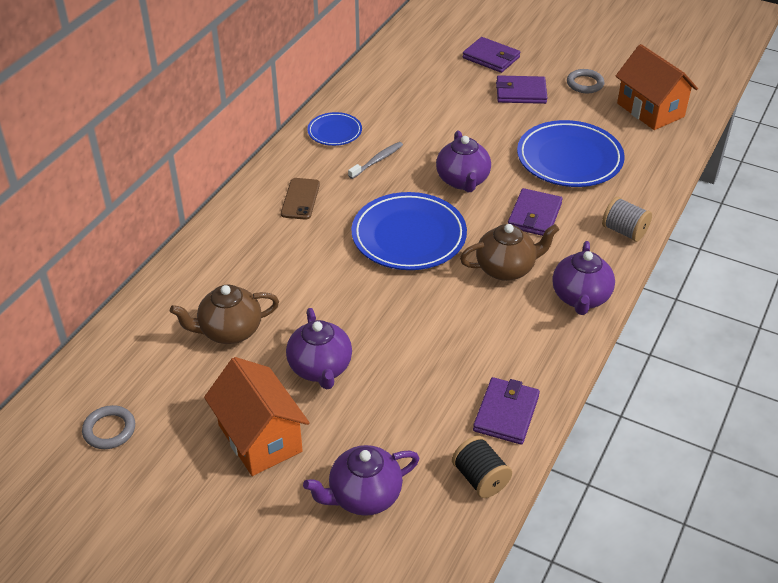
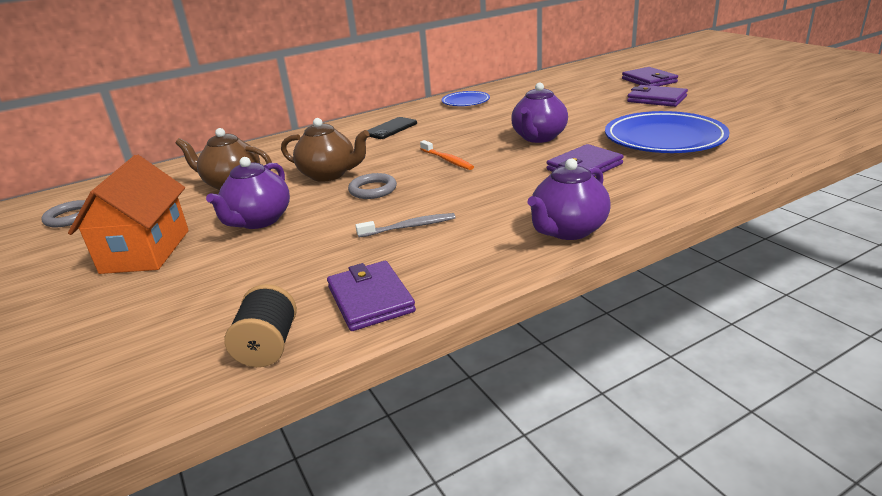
camera: 35 degrees right, 15 degrees down
brown phone [281,178,320,220] -> black phone [367,117,417,139]
purple teapot [303,445,419,516] -> none
grey toothbrush [348,142,403,179] -> grey toothbrush moved to [356,213,456,237]
blue plate [351,192,467,270] -> orange toothbrush [420,140,474,170]
brown teapot [460,224,559,281] -> brown teapot moved to [281,118,370,182]
purple wallet [473,377,540,445] -> purple wallet turned 75 degrees counterclockwise [327,261,416,331]
grey ring [567,69,604,93] -> grey ring moved to [348,173,397,199]
grey spool [602,197,652,242] -> none
orange house [616,44,698,130] -> none

